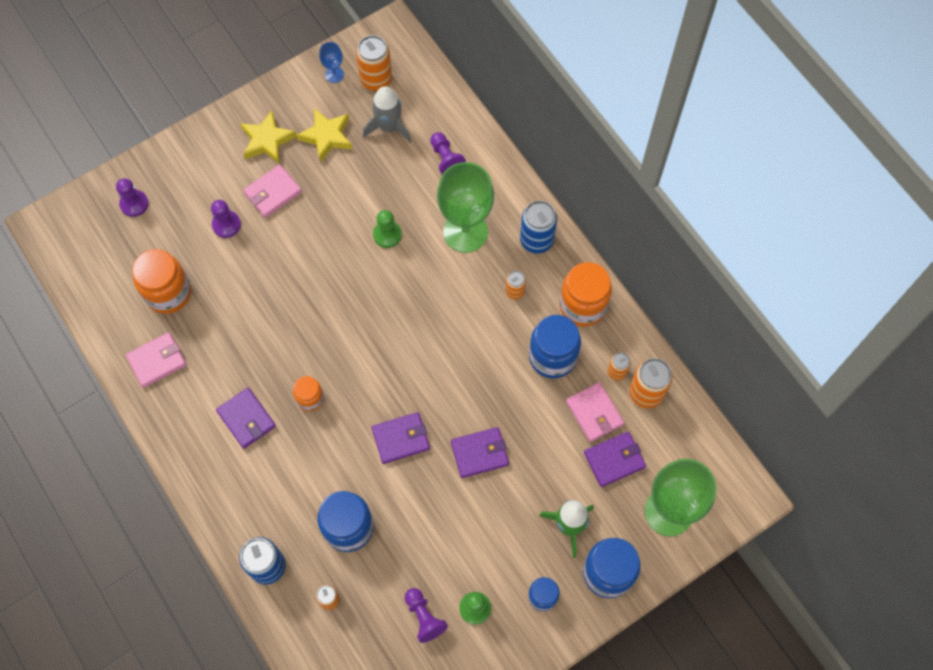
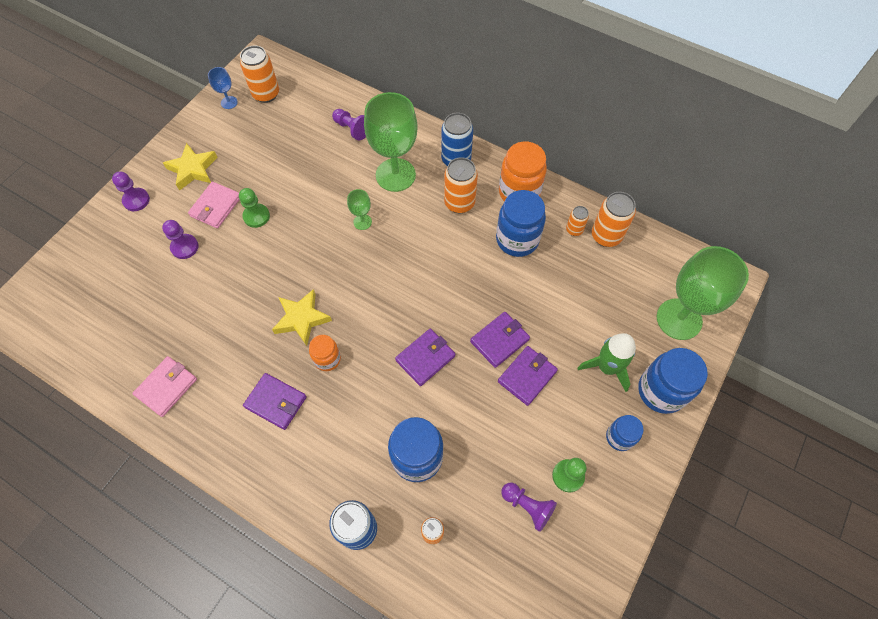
camera: 25 degrees left, 5 degrees down
purple pawn [116,178,149,217] -> purple pawn moved to [112,172,150,211]
orange jar [132,249,191,314] -> none
yellow star [296,108,352,163] -> yellow star moved to [272,289,332,346]
grey rocket [363,86,412,143] -> none
green pawn [373,210,402,248] -> green pawn moved to [239,188,270,228]
orange can [506,271,526,299] -> orange can [444,157,478,213], size x1.79
pink wallet [566,382,624,442] -> none
purple wallet [584,431,646,487] -> purple wallet moved to [498,346,558,406]
none -> green goblet [347,189,372,230]

